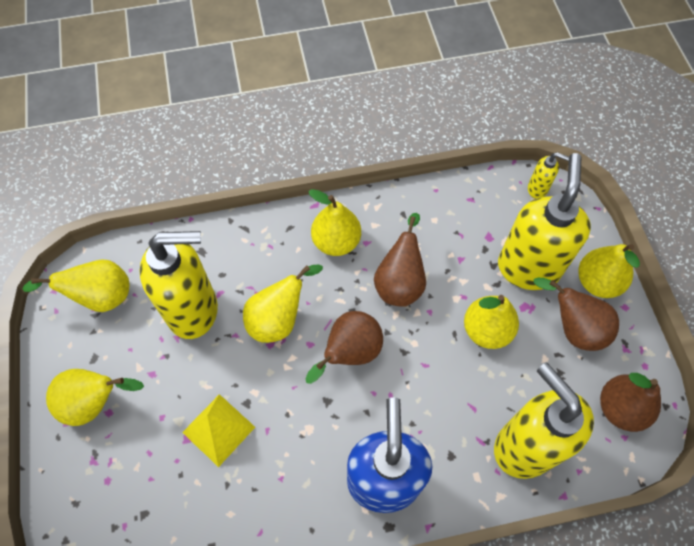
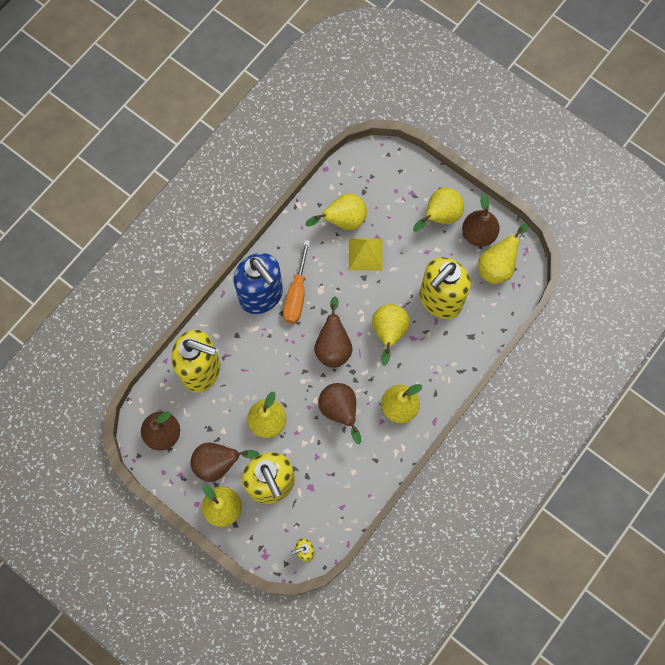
camera: 140 degrees right, 10 degrees up
none -> orange screwdriver [283,240,310,323]
none -> yellow pear [306,193,367,230]
none -> brown pear [462,193,500,247]

